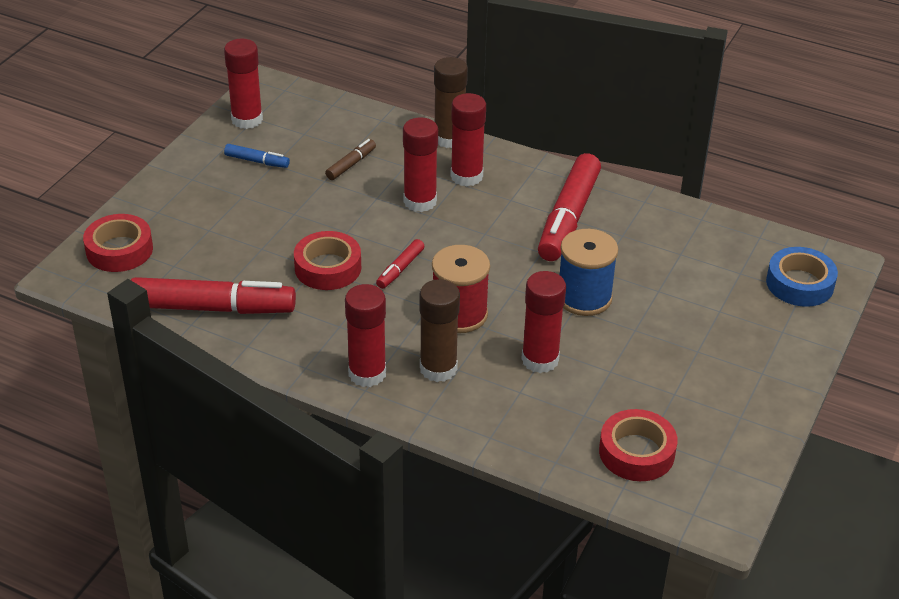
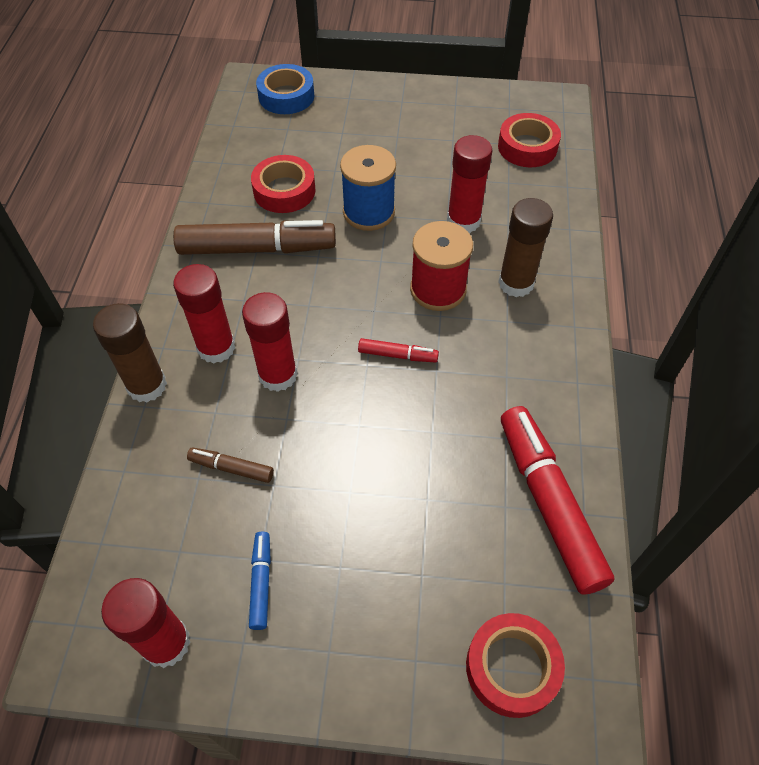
camera: 110 degrees left, 15 degrees up
red tape [294,231,361,290] -> red tape moved to [251,155,315,213]
red glue stick [345,284,386,387] -> none
red marker [538,153,601,261] -> brown marker [173,220,336,255]

